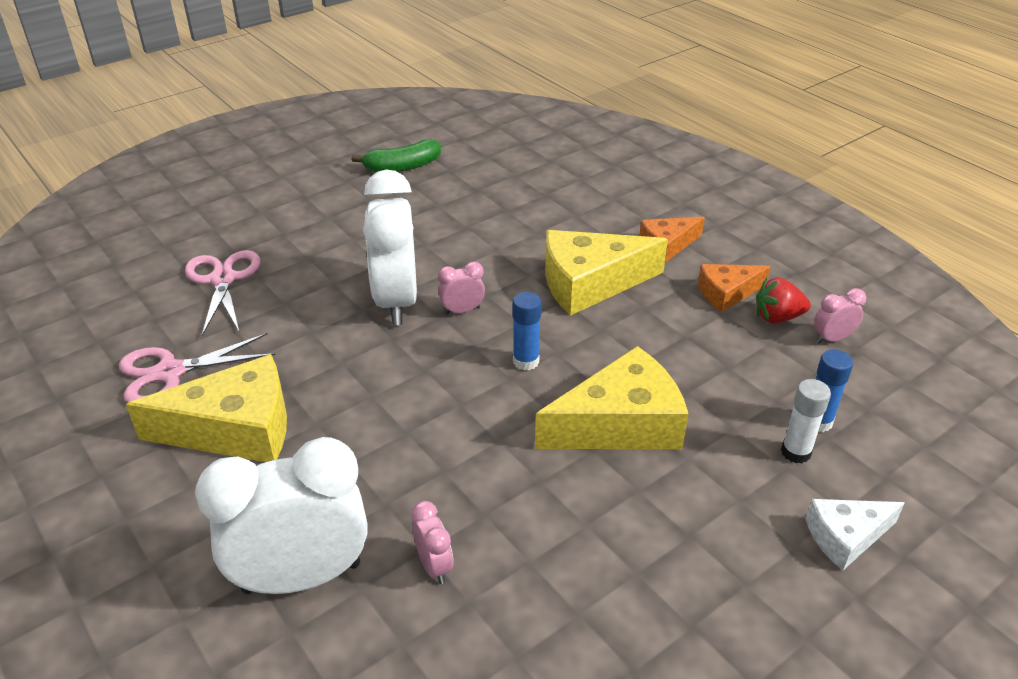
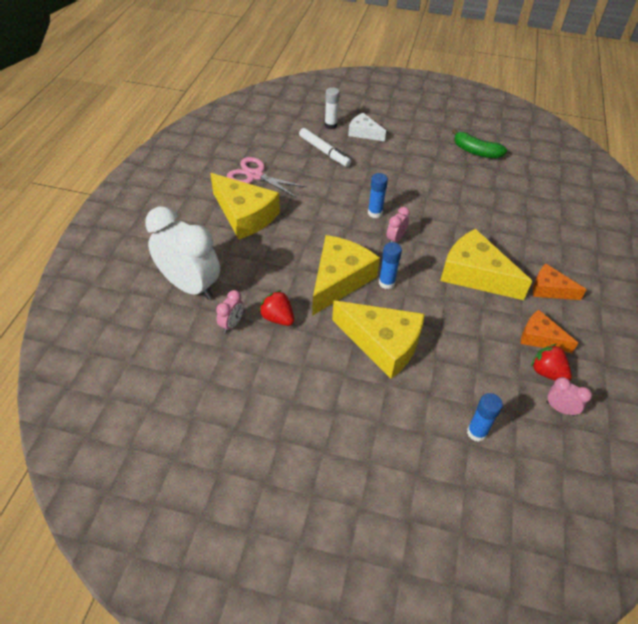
camera: 50 degrees right, 10 degrees up
pink scissors [185,250,260,336] -> white marker [299,128,351,167]
white clock [363,169,417,325] -> blue glue stick [368,173,388,218]
pink clock [438,262,485,315] -> pink clock turned 90 degrees counterclockwise [387,207,410,242]
white glue stick [781,379,831,464] -> white glue stick moved to [325,87,340,129]
white cheese [805,499,905,570] -> white cheese moved to [348,113,386,141]
none -> red strawberry [259,290,294,326]
none -> yellow cheese [312,235,380,316]

